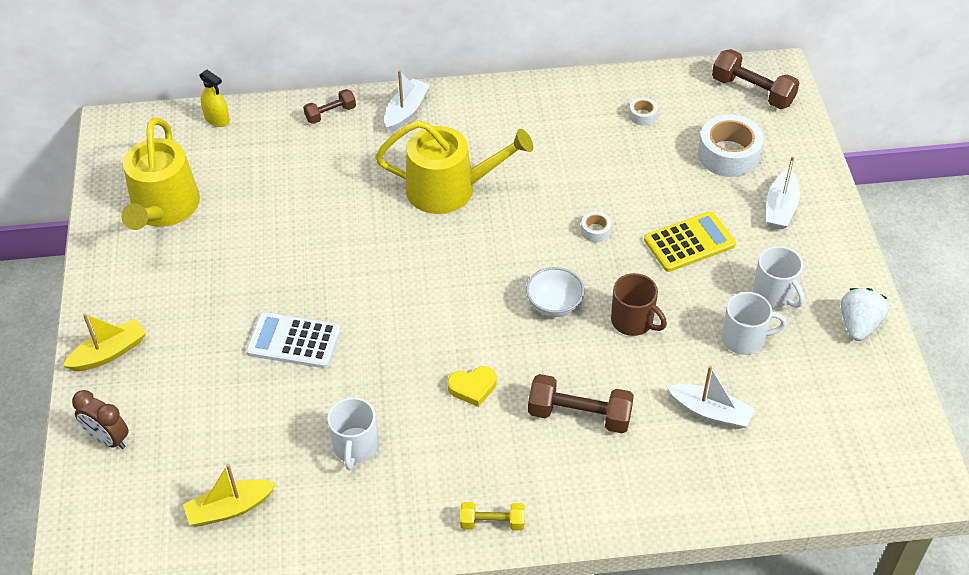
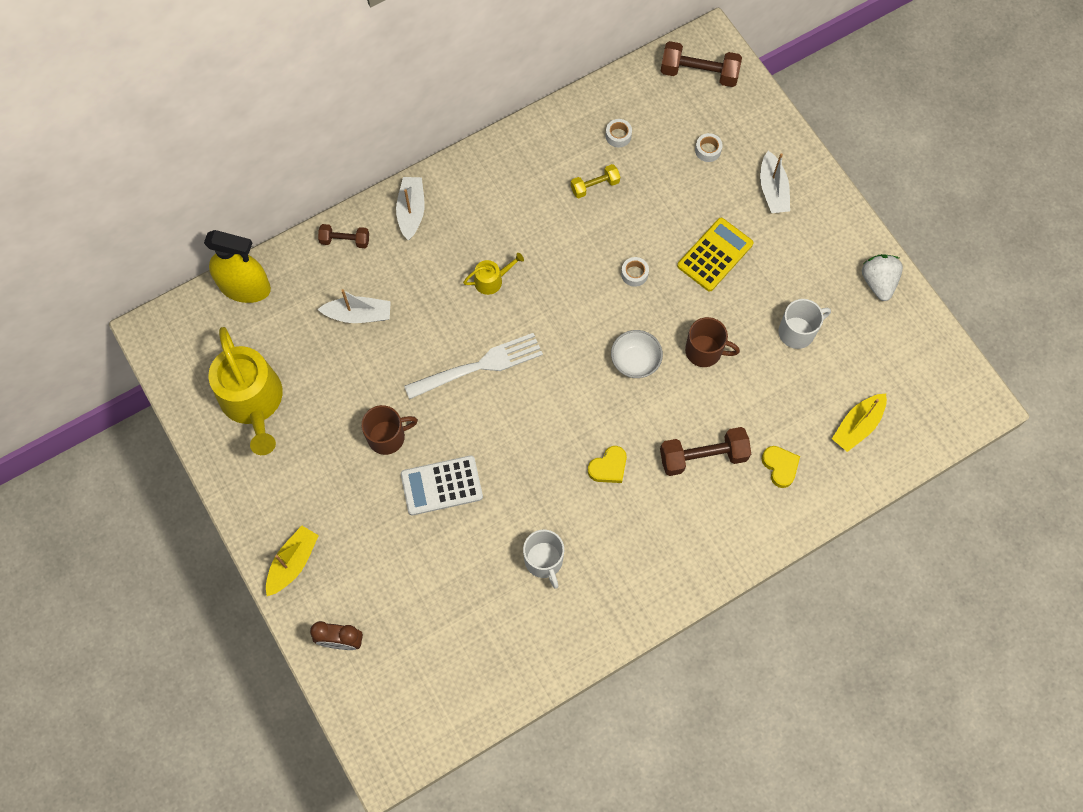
camera: 25 degrees left, 20 degrees up
yellow boat [183,464,276,526] -> yellow boat moved to [832,394,887,452]
yellow spray bottle [200,70,230,127] -> yellow spray bottle [204,230,271,303], size x1.84
brown dumbbell [303,89,356,124] -> brown dumbbell turned 60 degrees clockwise [318,224,369,248]
yellow watering can [375,120,533,214] -> yellow watering can [463,253,524,295], size x0.45
yellow dumbbell [460,502,525,531] -> yellow dumbbell moved to [571,164,620,198]
white boat [667,366,755,429] -> white boat moved to [318,289,391,323]
white tape [698,114,764,177] -> white tape [695,133,723,162], size x0.47
white mug [753,246,804,308] -> none
none -> brown mug [361,405,418,455]
none -> white fork [404,333,543,399]
none -> yellow heart [762,446,800,488]

